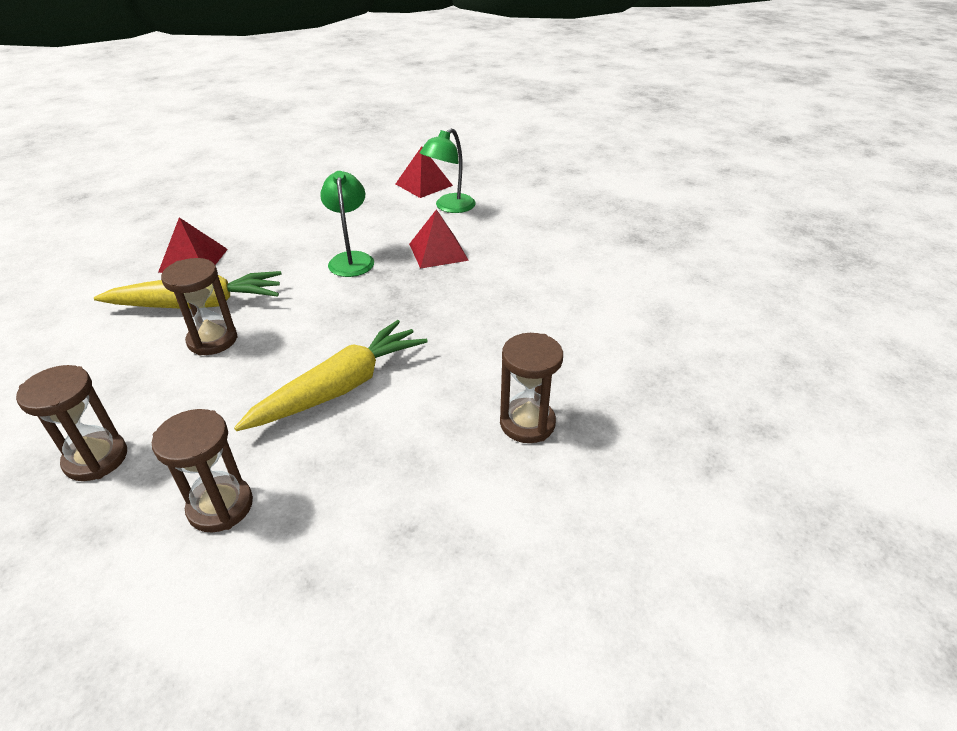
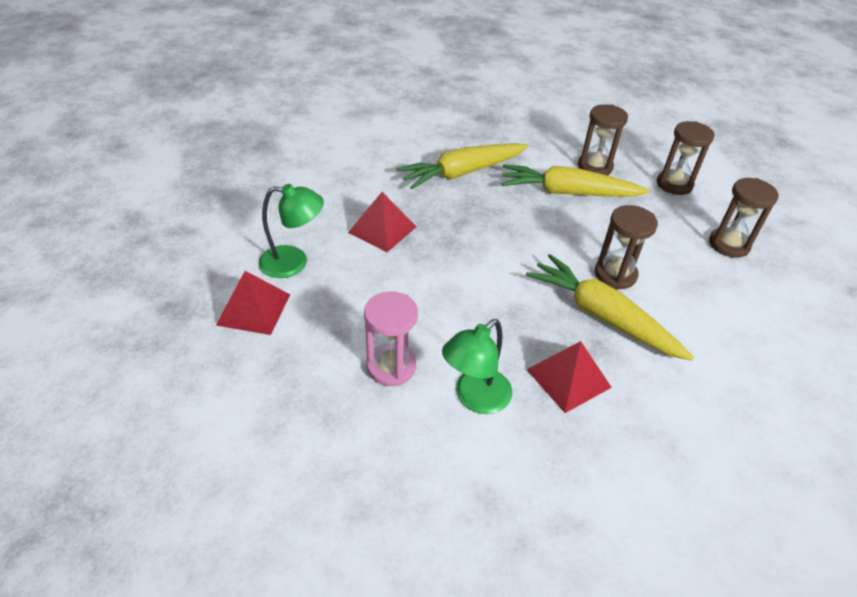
camera: 130 degrees left, 5 degrees up
green lamp [320,171,374,277] -> green lamp moved to [442,319,512,414]
brown hourglass [500,333,563,443] -> brown hourglass moved to [578,104,628,176]
none -> pink hourglass [364,292,418,386]
none -> yellow carrot [396,143,528,189]

